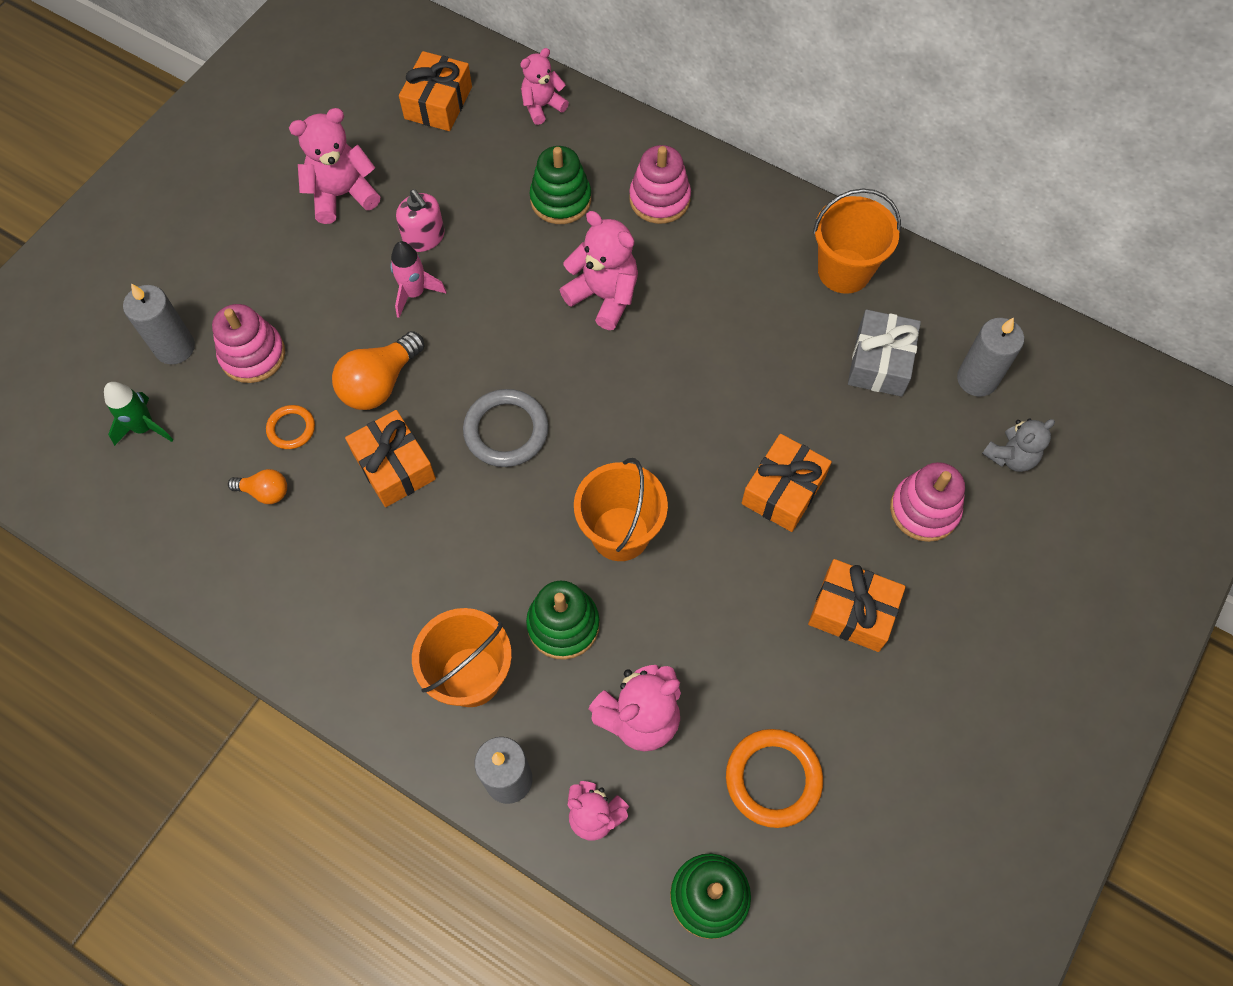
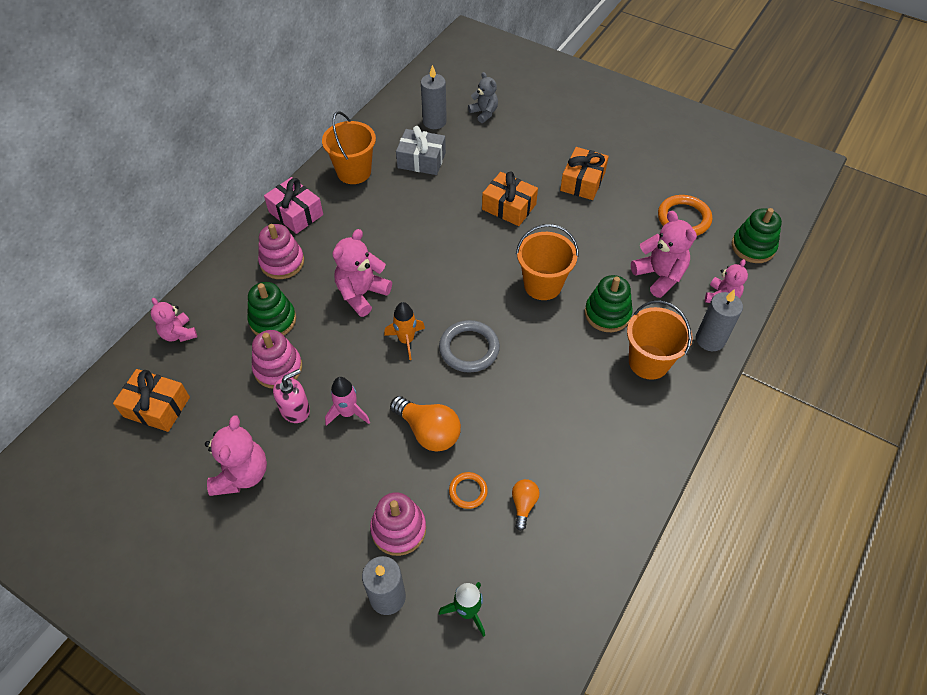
camera: 90 degrees left, 10 degrees down
pink teddy bear [289,108,380,224] -> pink teddy bear turned 150 degrees counterclockwise [205,415,267,496]
orange gift [345,410,436,507] -> none
pink stacking toy [890,462,965,542] -> pink stacking toy moved to [252,330,302,389]
none -> pink gift [264,177,323,234]
none -> orange rocket [384,302,425,360]

